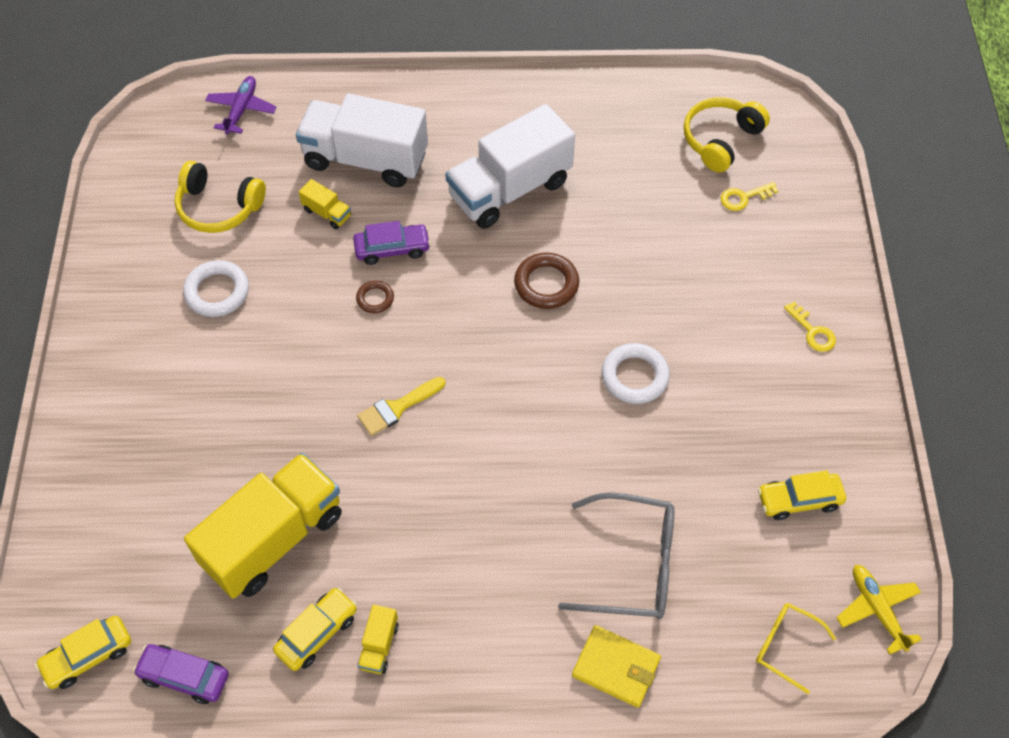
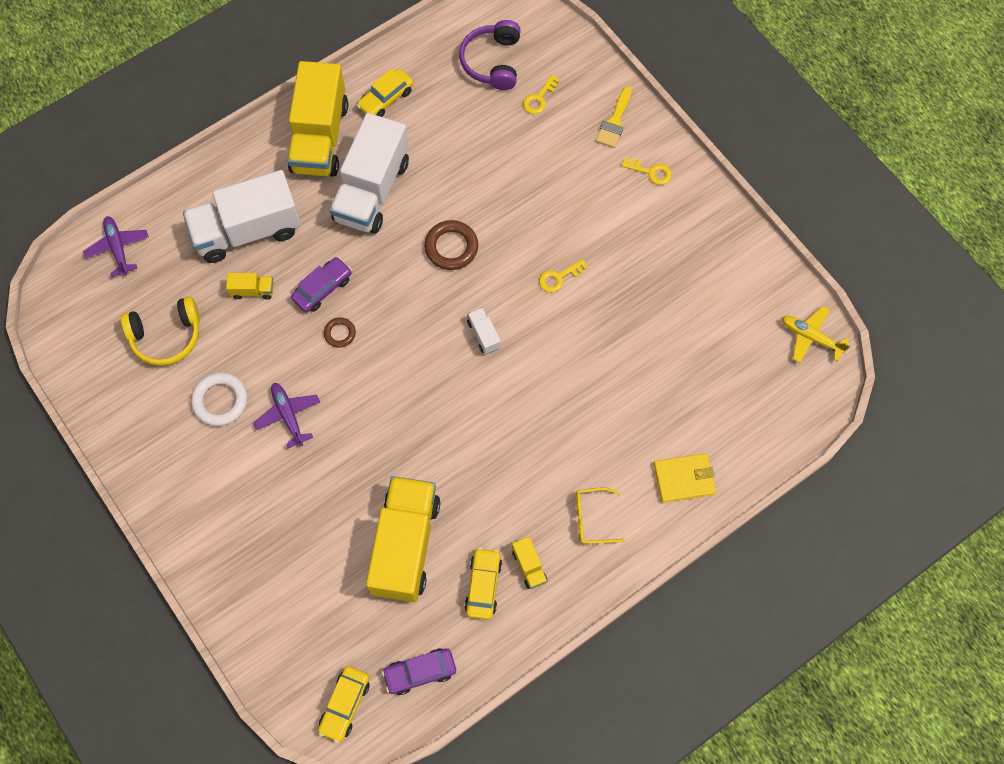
camera: 35 degrees left, 10 degrees up
yellow brush [357,377,445,436] -> yellow brush moved to [596,86,632,148]
grey glasses [558,492,674,619] -> none
white ring [601,343,670,404] -> yellow key [539,259,588,292]
yellow headphones [684,97,770,173] -> purple headphones [459,20,521,90]
yellow glasses [756,603,836,694] -> yellow glasses moved to [576,487,625,543]
yellow car [758,470,846,520] -> yellow car moved to [356,69,414,117]
none -> purple plane [253,383,320,449]
none -> yellow truck [287,61,348,177]
none -> white truck [467,307,501,354]

